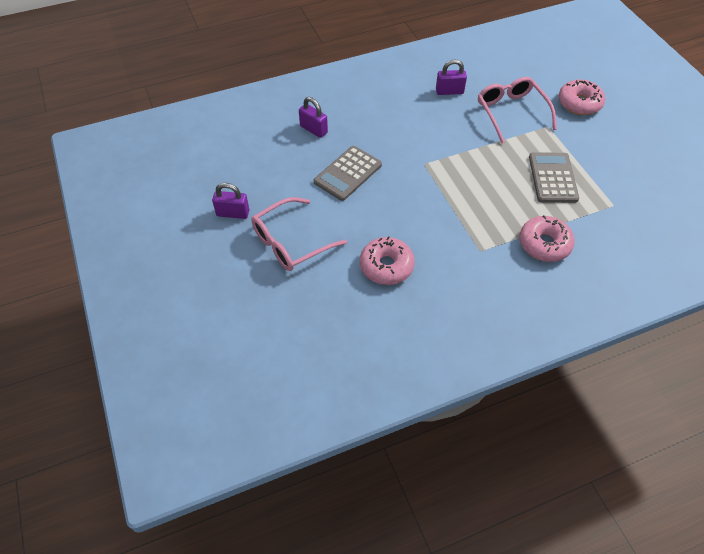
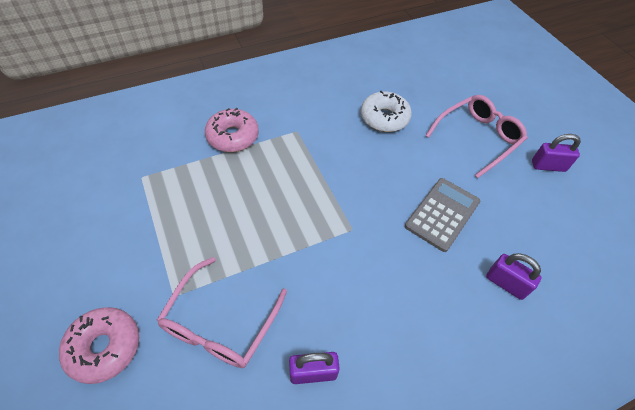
camera: 175 degrees right, 0 degrees up
pink donut [360,236,415,285] -> white donut [361,91,412,132]
pink glasses [478,77,557,143] -> pink glasses turned 45 degrees clockwise [157,257,287,368]
grey calculator [529,152,579,203] -> none

